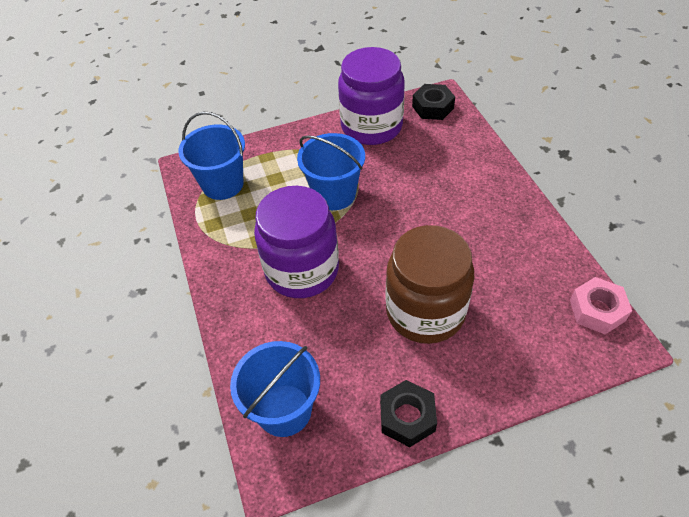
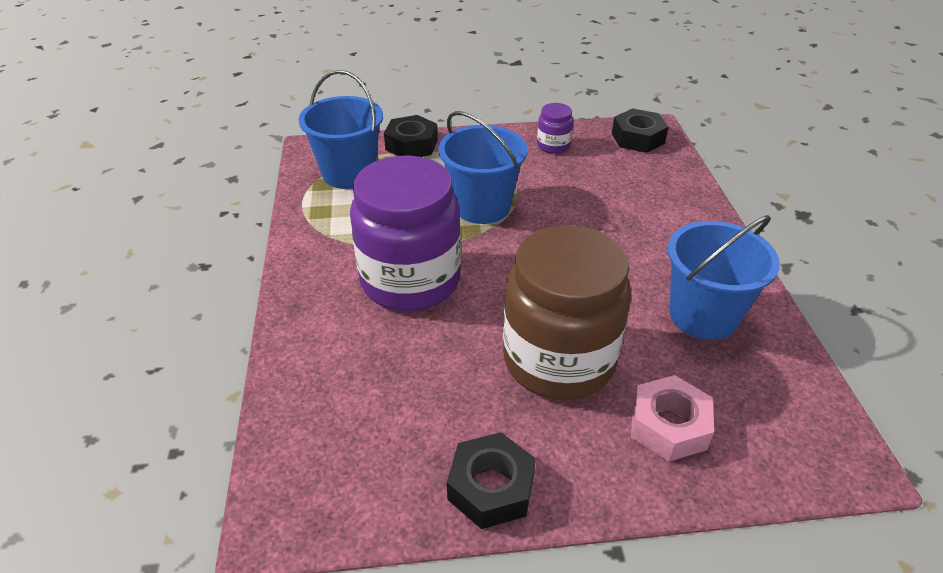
camera: 10 degrees right, 10 degrees down
blue bucket [230,341,320,437] -> blue bucket moved to [668,215,780,340]
purple jar [338,47,405,145] -> purple jar [537,103,573,154], size x0.42
pink nut [570,277,632,335] -> pink nut moved to [631,375,714,462]
none -> black nut [384,115,438,157]

